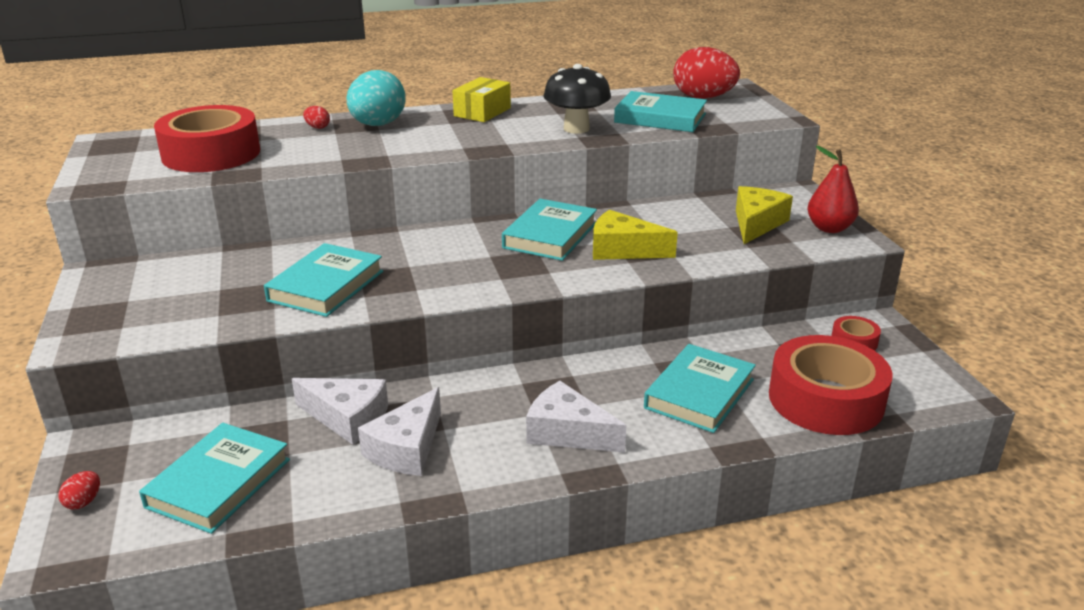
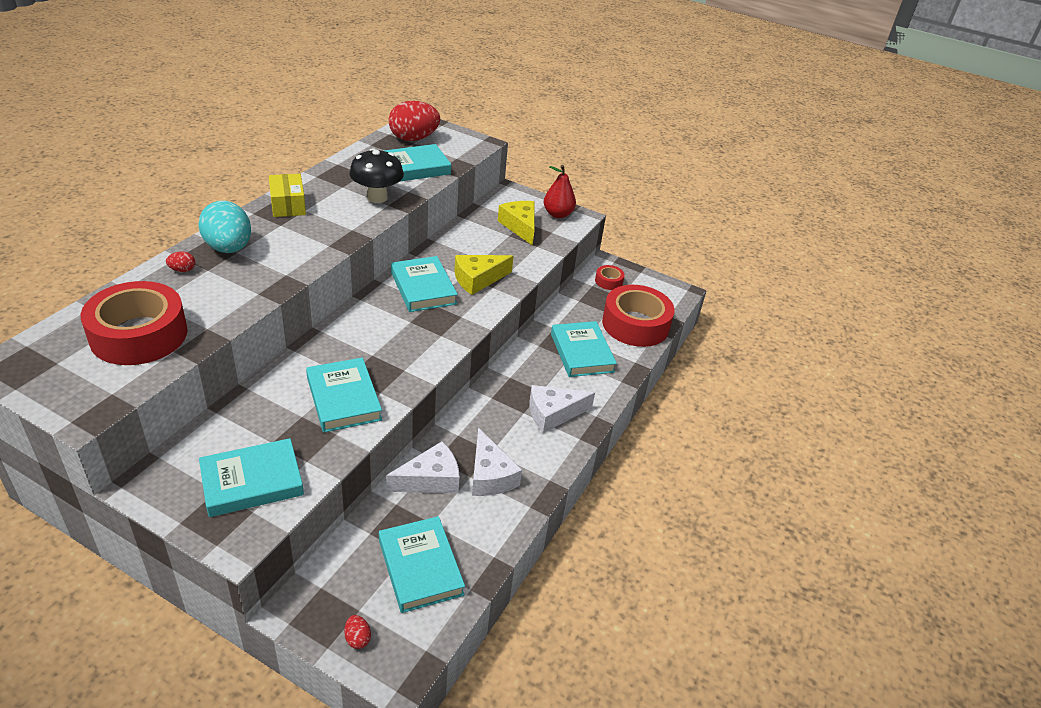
camera: 50 degrees left, 10 degrees up
none -> turquoise book [199,438,304,517]

